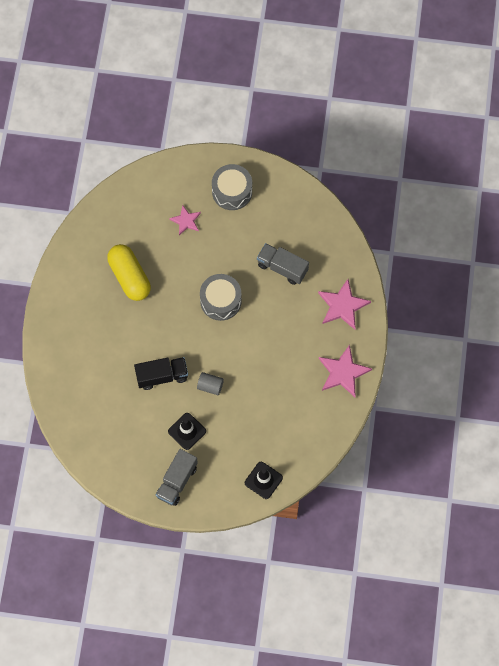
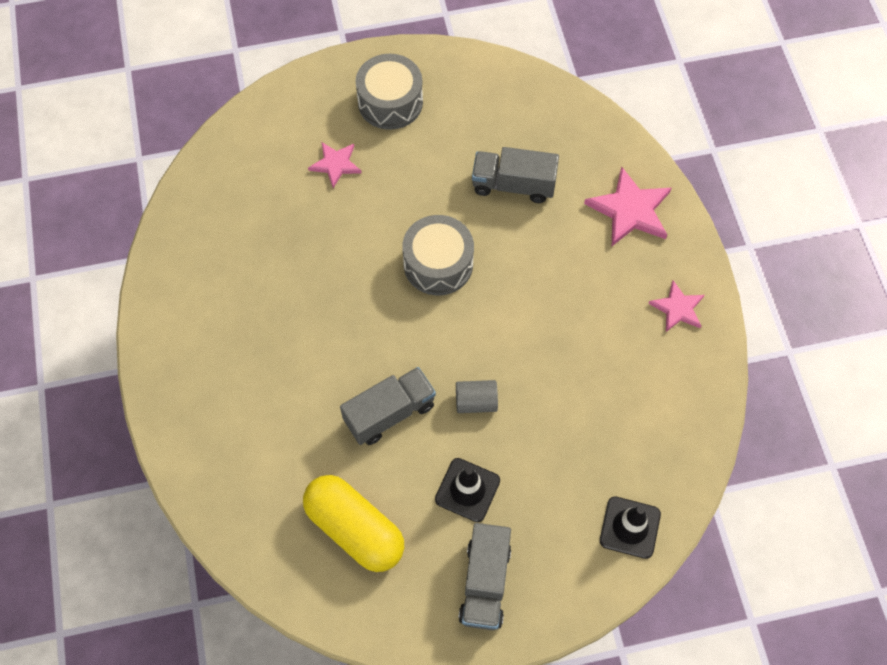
camera: 20 degrees left, 5 degrees down
yellow capsule [107,244,151,301] -> yellow capsule moved to [303,475,404,572]
black truck [134,357,188,390] -> grey truck [340,367,436,445]
pink star [319,345,372,397] -> pink star [648,280,705,332], size x0.61

